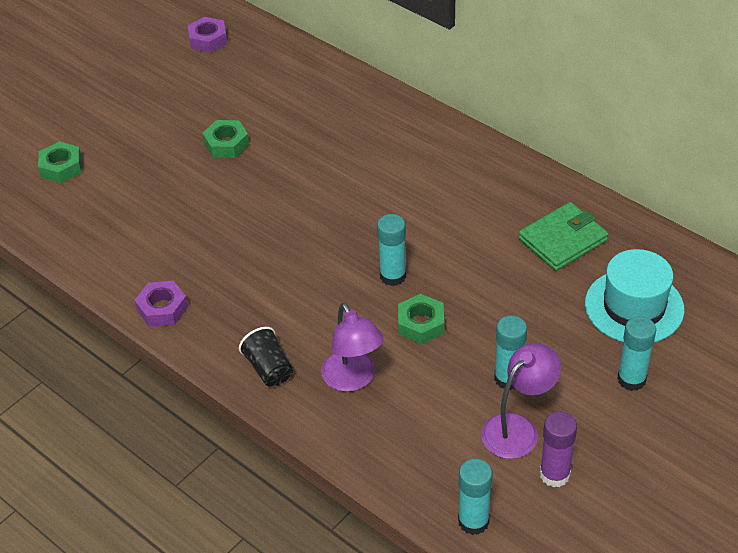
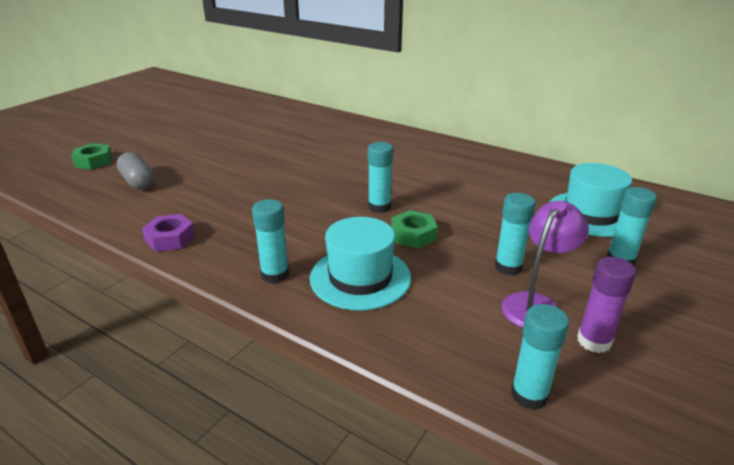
camera: 10 degrees left, 15 degrees down
purple nut [188,17,227,53] -> none
green nut [202,120,249,158] -> none
black cup [239,327,293,387] -> turquoise glue stick [252,199,289,283]
purple lamp [321,303,384,392] -> turquoise hat [310,217,411,311]
green wallet [518,202,608,271] -> none
none -> grey capsule [116,152,154,190]

